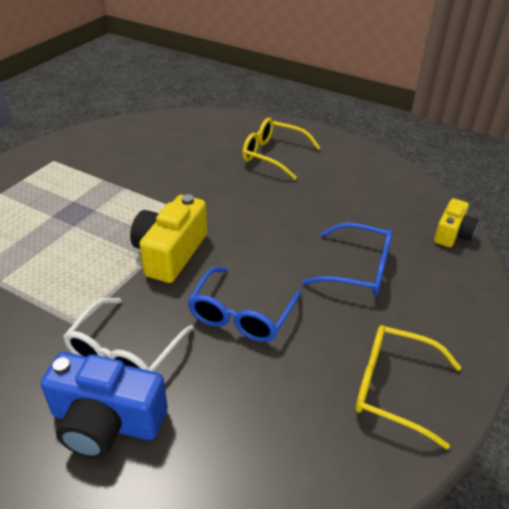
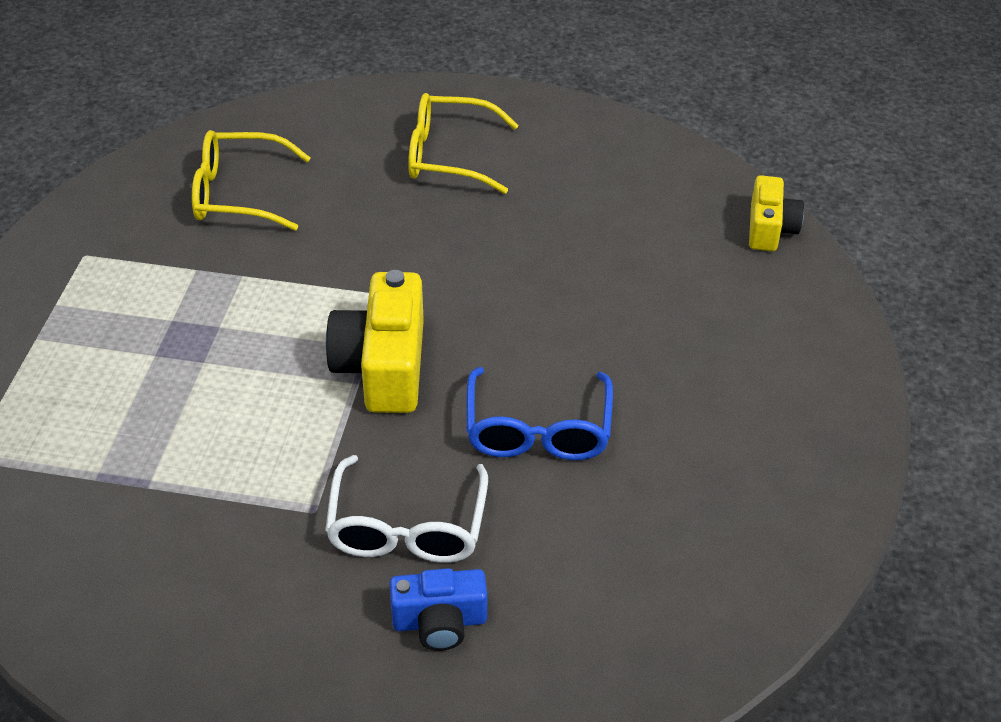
camera: 20 degrees left, 5 degrees up
blue camera [41,352,168,459] -> blue camera [390,568,487,651], size x0.61
blue glasses [302,222,393,295] -> none
yellow glasses [355,325,461,450] -> yellow glasses moved to [192,130,311,231]

